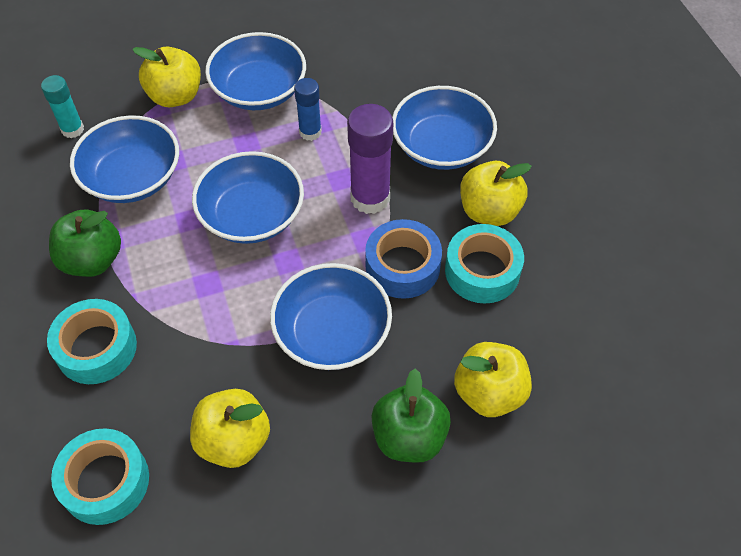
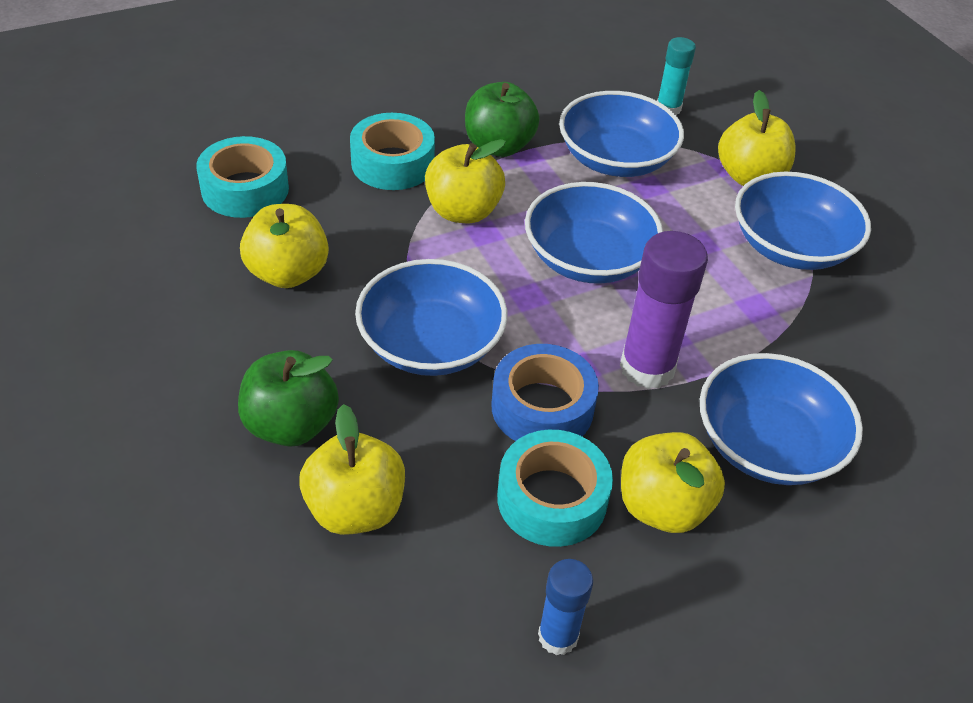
camera: 80 degrees right, 10 degrees down
blue glue stick [294,78,322,141] -> blue glue stick moved to [538,559,593,655]
none -> yellow apple [425,139,506,223]

